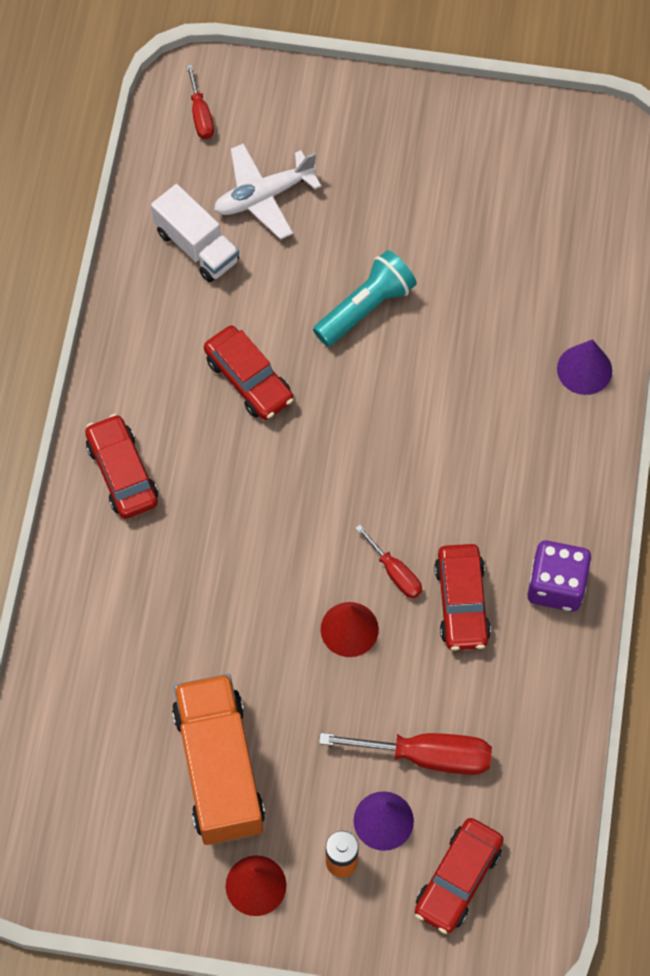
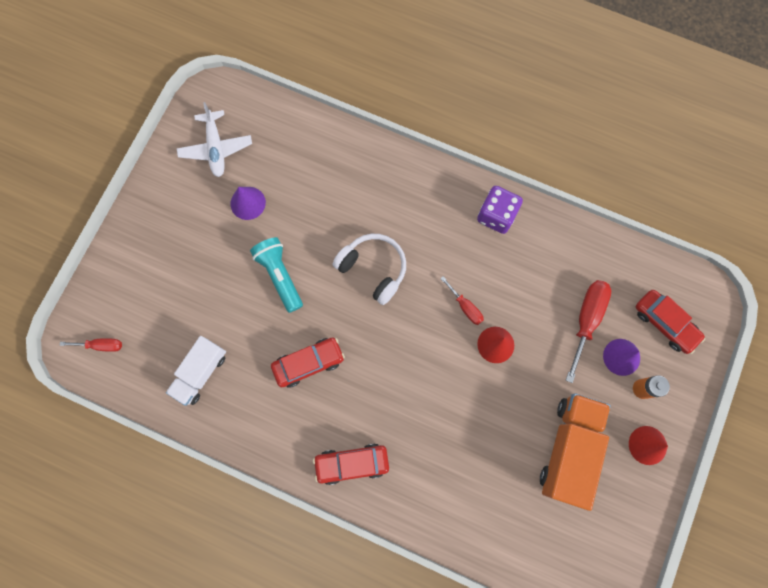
camera: 75 degrees left, 10 degrees up
white truck [151,184,239,282] -> white truck turned 150 degrees clockwise [166,336,226,406]
orange truck [172,674,265,845] -> orange truck turned 105 degrees clockwise [540,393,611,511]
white plane [214,143,321,239] -> white plane moved to [177,102,252,177]
red screwdriver [355,525,422,598] -> red screwdriver turned 75 degrees clockwise [440,276,484,325]
red car [434,544,491,651] -> none
purple cone [557,339,612,395] -> purple cone moved to [231,187,266,220]
none -> white headphones [333,234,406,305]

